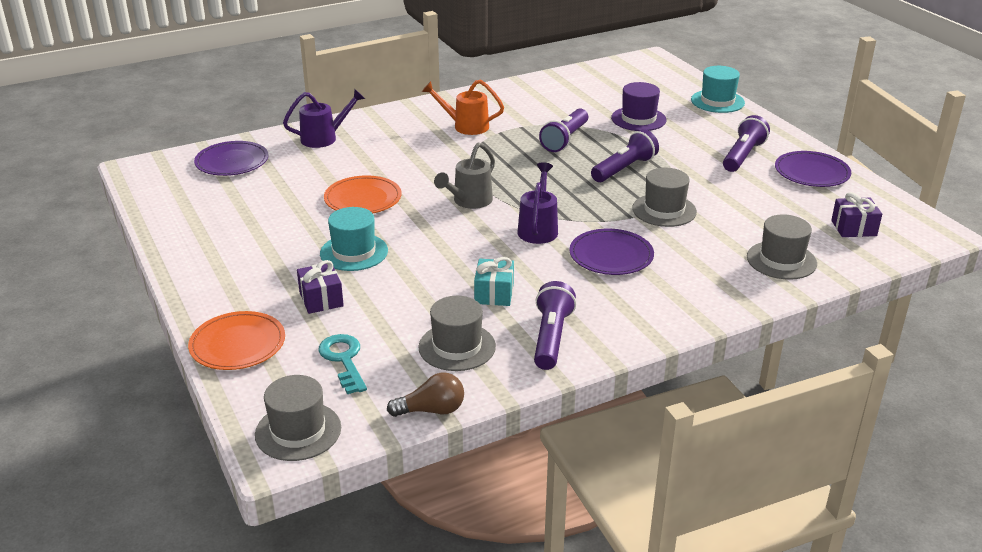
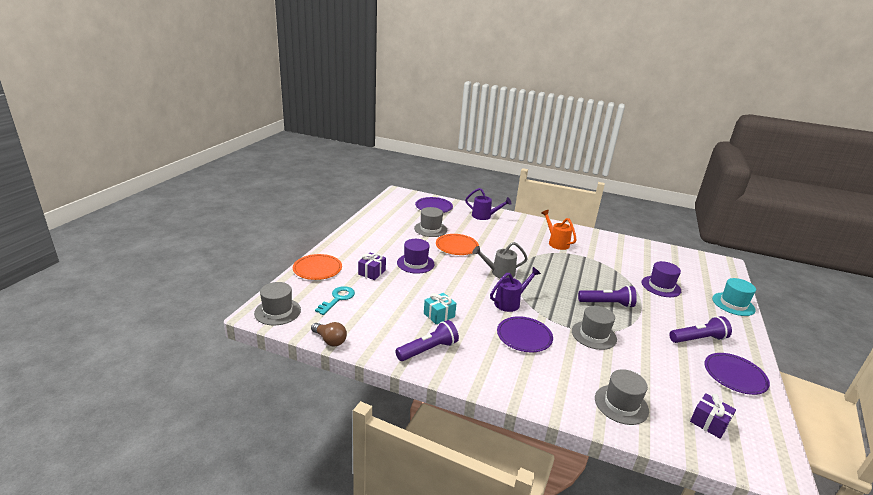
camera: 45 degrees right, 5 degrees down
turquoise hat [320,207,388,271] -> purple hat [397,239,435,274]
grey hat [418,296,496,371] -> grey hat moved to [414,207,447,237]
purple flashlight [539,108,588,152] -> none

